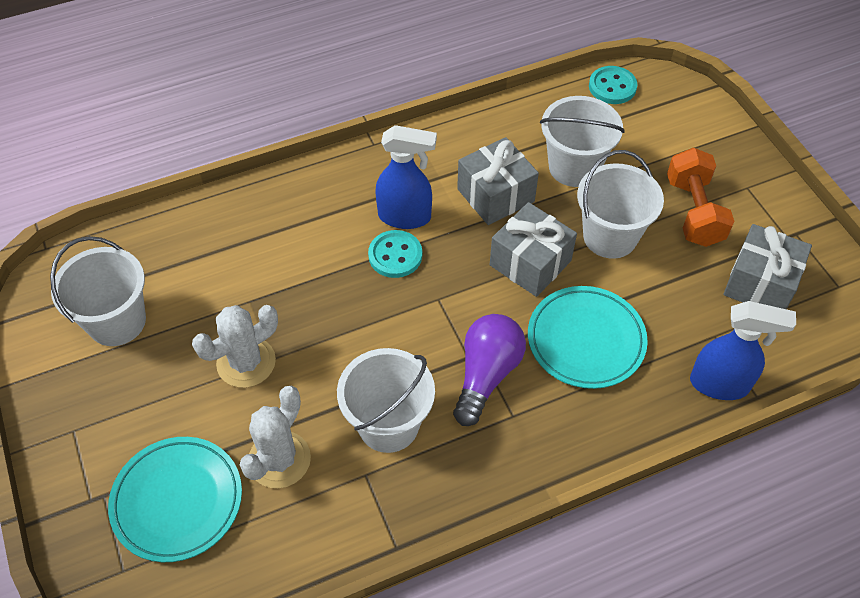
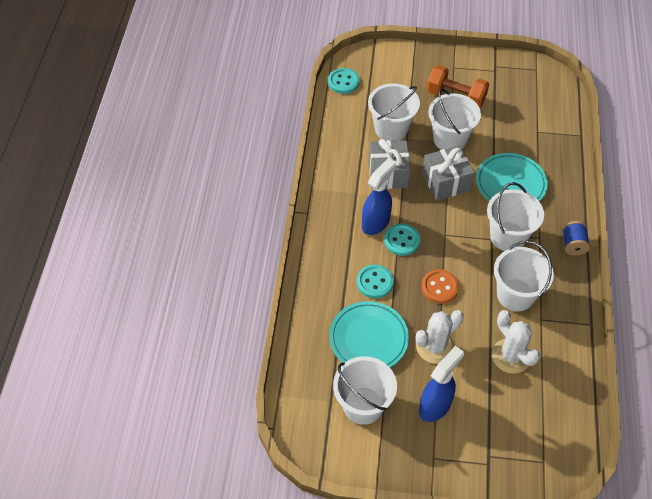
camera: 60 degrees left, 0 degrees up
turquoise plate [108,437,242,562] -> turquoise plate moved to [329,301,409,367]
white cactus [192,305,278,388] -> white cactus turned 60 degrees clockwise [416,310,464,364]
purple light bulb [453,314,526,426] -> white bucket [487,182,544,251]
blue spray bottle [690,301,796,400] -> blue spray bottle moved to [419,346,464,422]
grey gift [723,224,812,309] -> none
none -> turquoise button [357,265,394,298]
none -> orange button [421,269,459,303]
none -> blue spool [562,221,590,256]

